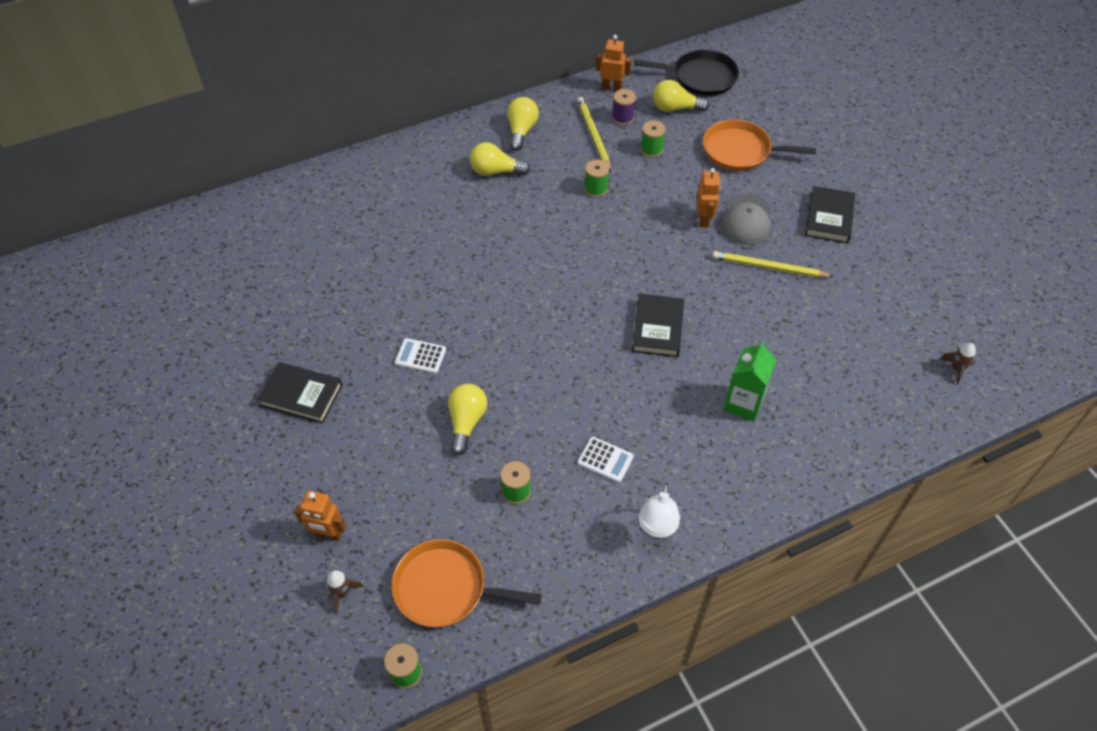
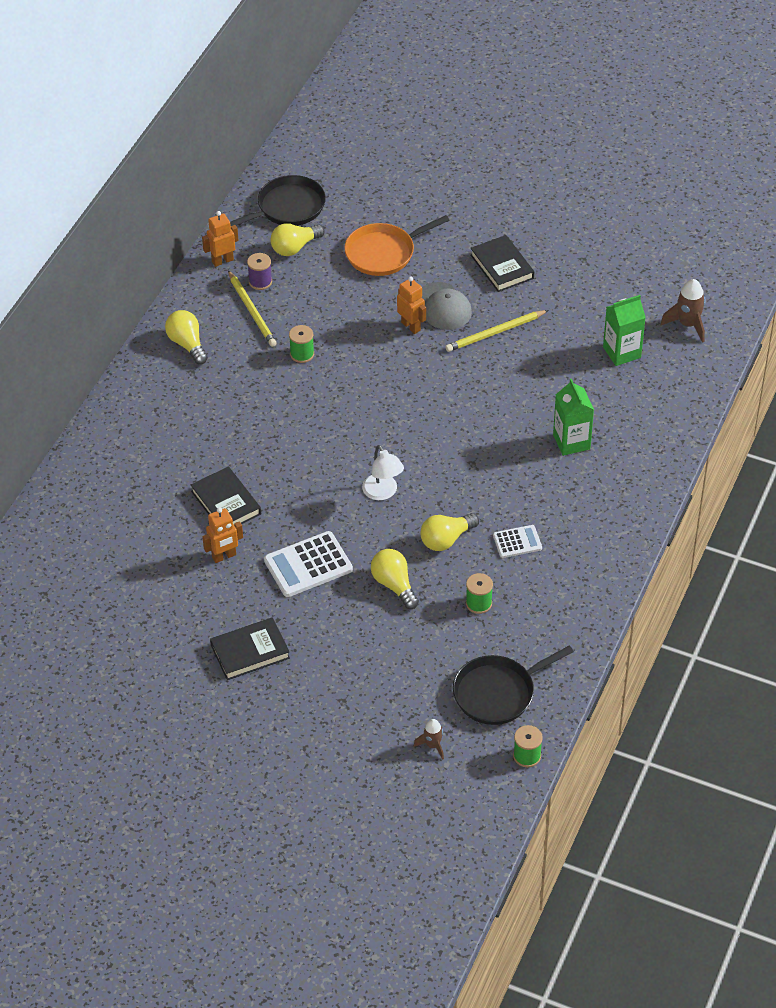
camera: 40 degrees left, 5 degrees down
orange robot [294,491,346,541] -> orange robot moved to [202,507,243,563]
orange pan [392,539,542,627] -> black pan [453,645,574,725]
white calculator [395,338,446,374] -> white calculator [264,531,353,597], size x1.73
yellow light bulb [470,142,530,176] -> yellow light bulb moved to [421,513,479,551]
yellow pencil [577,97,611,172] -> yellow pencil turned 150 degrees counterclockwise [228,270,277,347]
black book [632,294,684,357] -> black book moved to [191,466,261,524]
white lamp [639,483,680,538] -> white lamp moved to [362,445,404,500]
green spool [640,120,666,158] -> none
brown rocket [939,343,976,385] -> brown rocket [661,279,705,343], size x1.63
none -> green carton [603,295,646,366]

